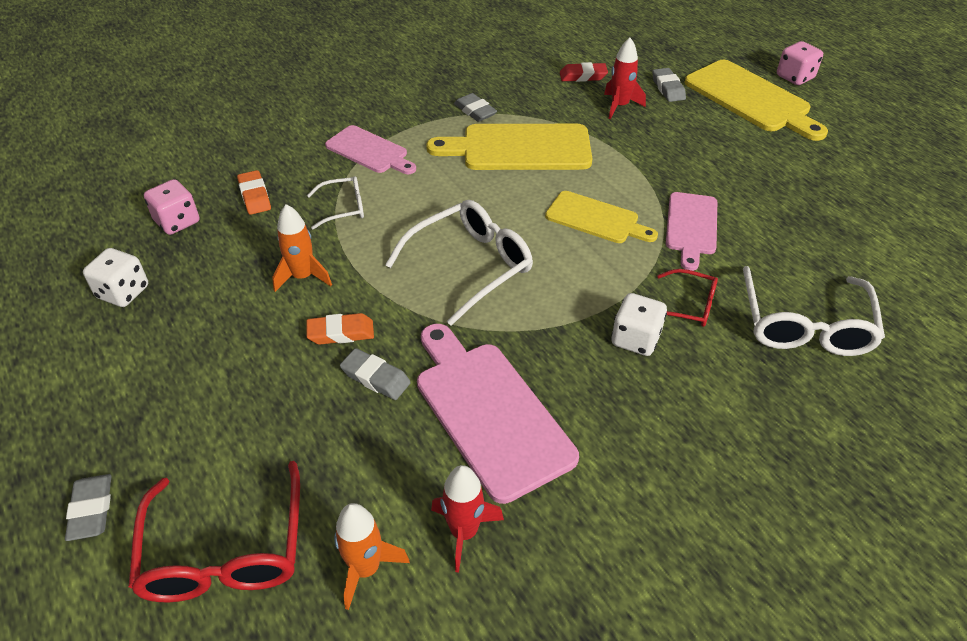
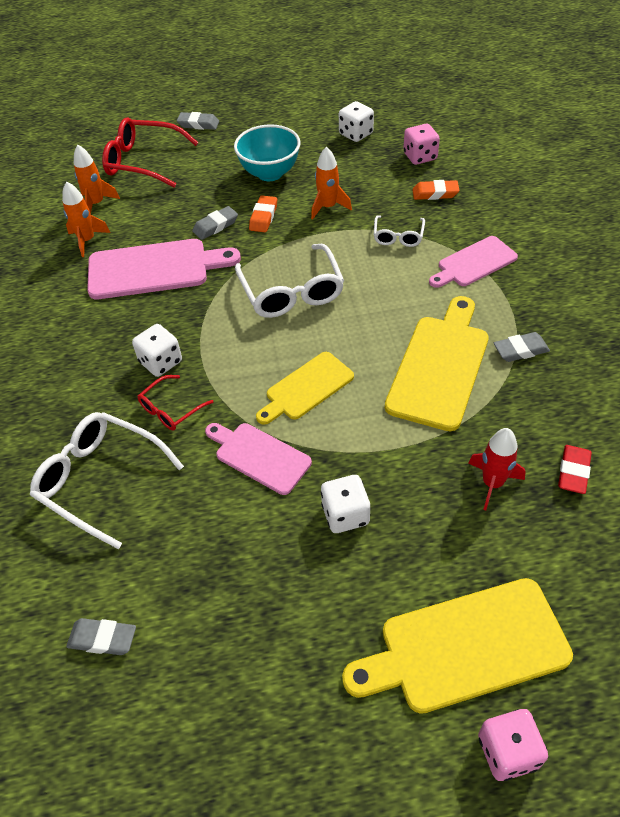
camera: 115 degrees right, 5 degrees up
red rocket [431,465,504,573] -> orange rocket [62,181,111,257]
grey eraser [652,68,686,102] -> grey eraser moved to [66,618,136,655]
none -> turquoise bowl [234,124,300,181]
none -> white dice [321,475,370,533]

